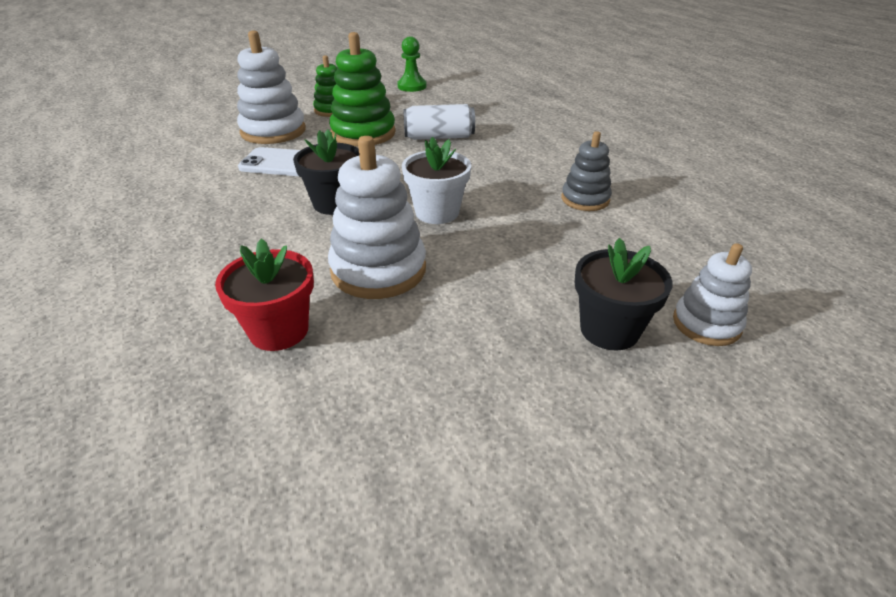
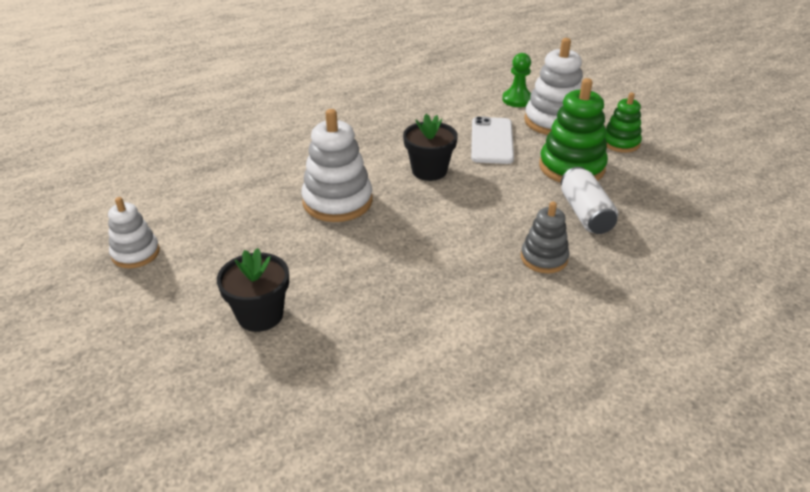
camera: 85 degrees right, 0 degrees up
red flower pot [215,238,314,351] -> none
green pawn [397,36,427,92] -> green pawn moved to [502,53,531,107]
white flower pot [402,137,471,224] -> none
grey stacking toy [561,131,612,211] -> grey stacking toy moved to [521,202,569,273]
white stacking toy [673,243,752,346] -> white stacking toy moved to [108,197,160,268]

